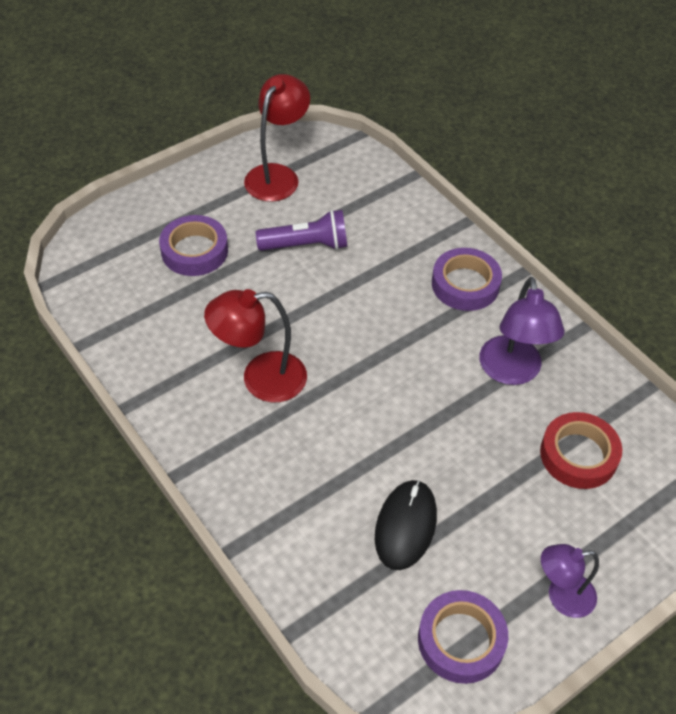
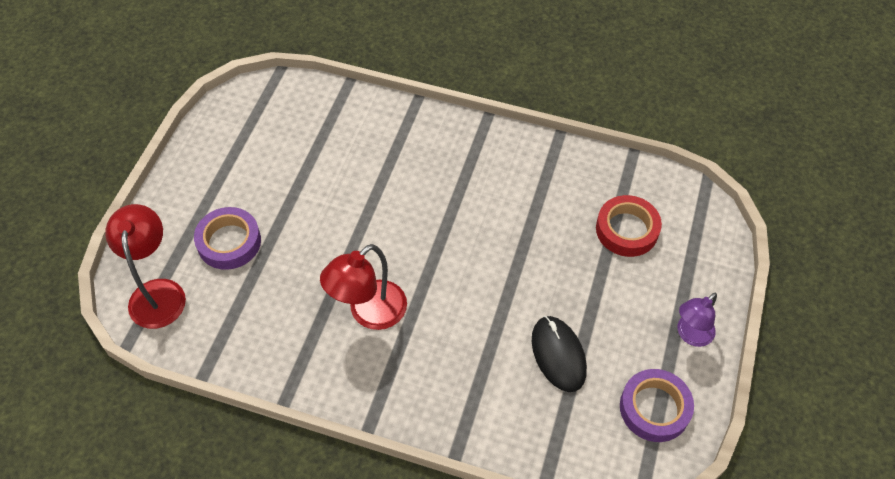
camera: 35 degrees left, 5 degrees up
red lamp [244,74,310,202] -> red lamp moved to [105,204,186,329]
purple flashlight [256,210,347,251] -> none
purple tape [432,248,502,311] -> none
purple lamp [479,277,565,385] -> none

